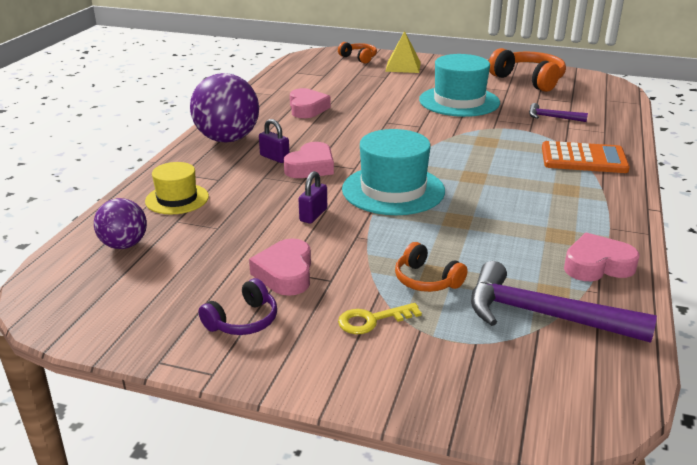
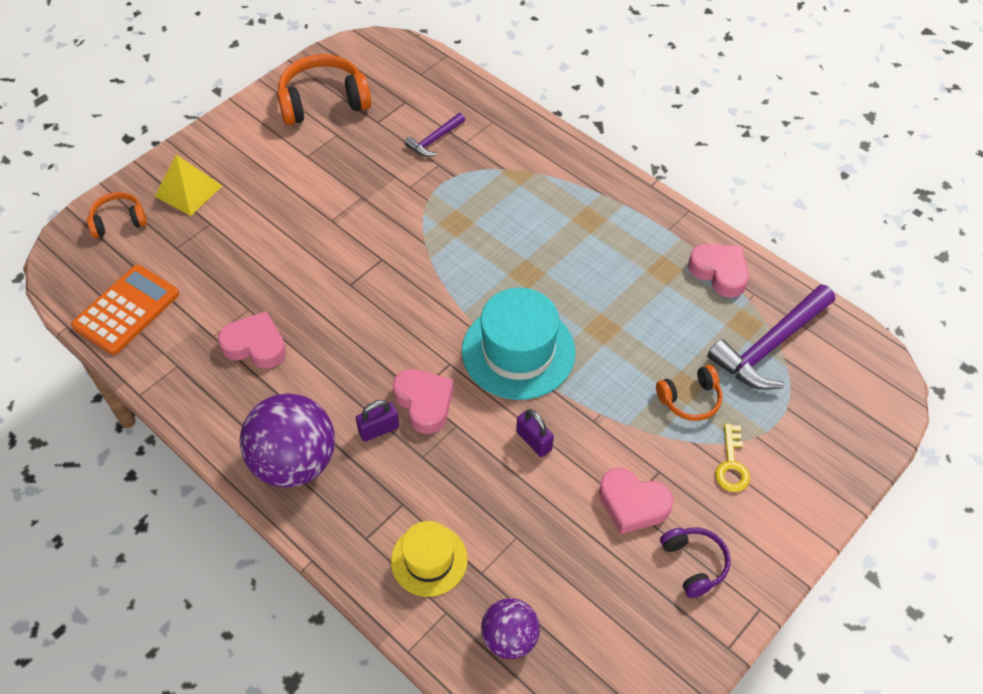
camera: 65 degrees left, 25 degrees up
turquoise hat [419,54,500,117] -> none
orange calculator [542,141,630,173] -> orange calculator moved to [71,265,179,355]
pink heart [564,232,640,281] -> pink heart turned 120 degrees clockwise [688,244,749,298]

